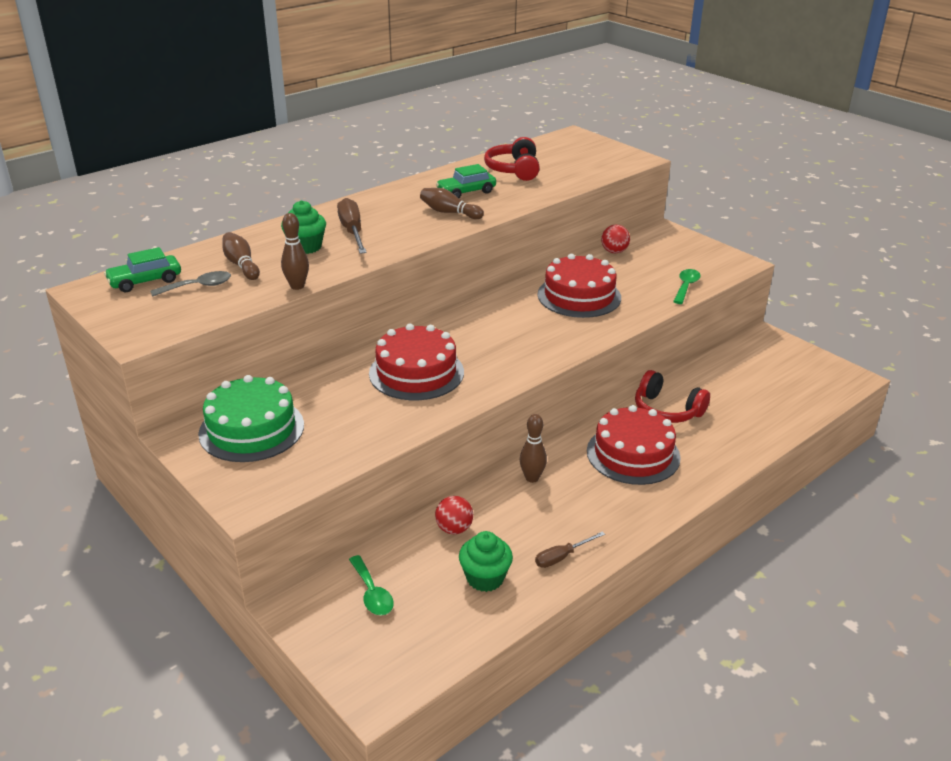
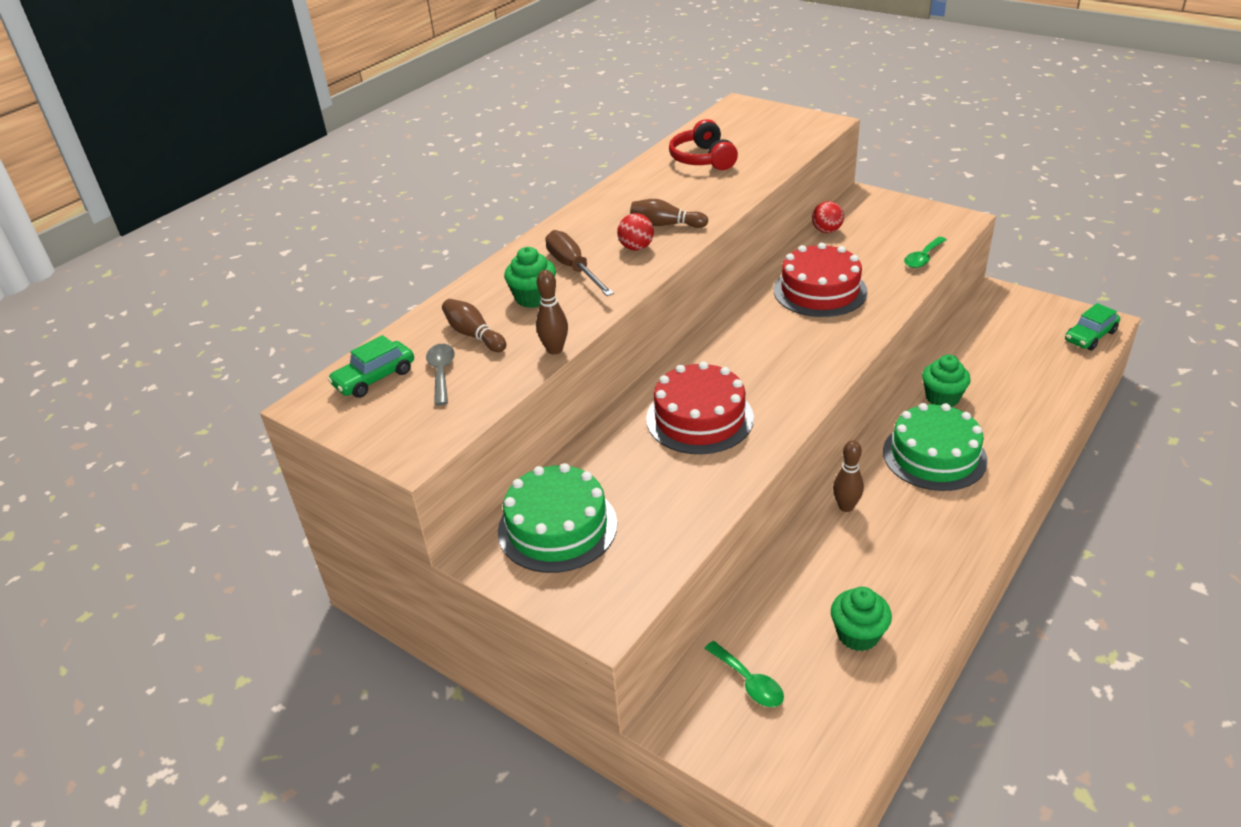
camera: 10 degrees left, 5 degrees up
grey spoon [150,271,231,297] -> grey spoon turned 60 degrees counterclockwise [426,344,455,406]
red ball [435,496,473,534] -> red ball moved to [617,213,654,251]
green car [436,164,496,198] -> green car moved to [1065,303,1120,350]
brown screwdriver [535,532,605,568] -> none
red cake [587,405,681,485] -> green cake [883,403,988,491]
red headphones [635,370,710,423] -> green cupcake [922,355,971,407]
green spoon [673,269,701,304] -> green spoon turned 150 degrees counterclockwise [904,237,947,268]

